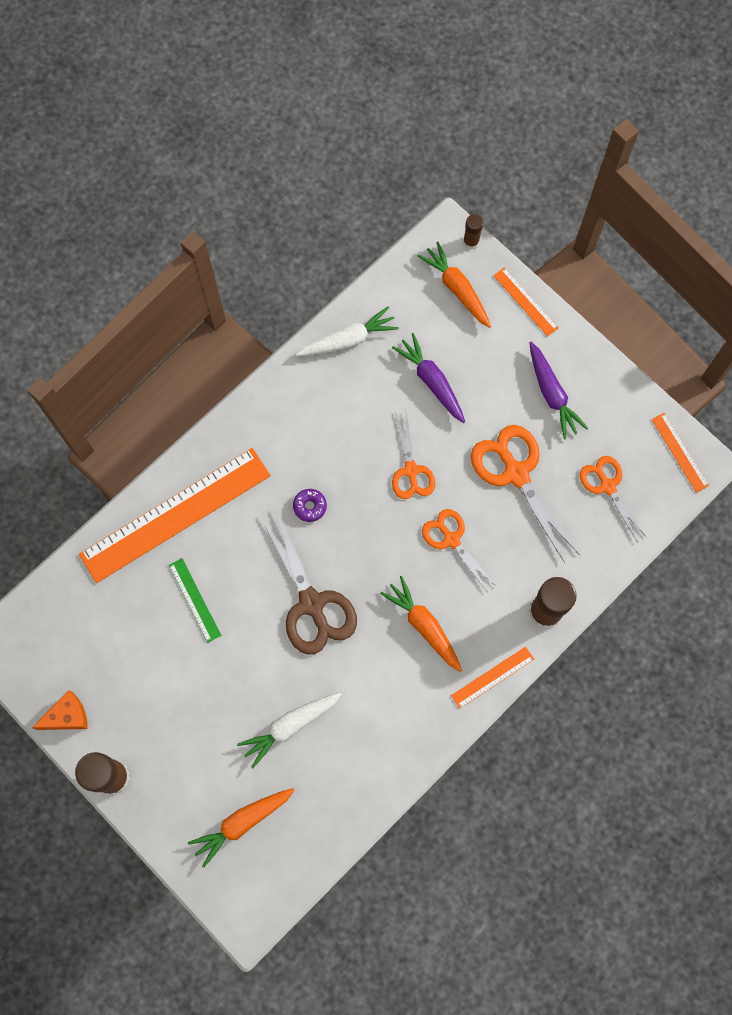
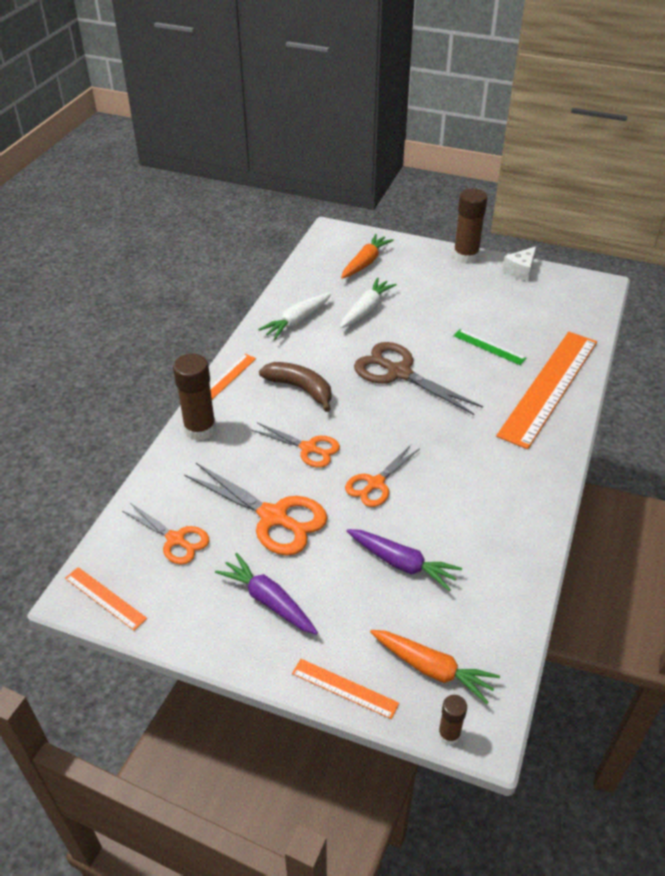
camera: 155 degrees right, 30 degrees down
orange cheese [32,690,88,730] -> white cheese [502,247,536,281]
purple donut [293,489,327,522] -> none
white carrot [296,306,399,356] -> white carrot moved to [258,293,331,340]
orange carrot [380,576,462,672] -> brown banana [259,362,331,412]
orange scissors [392,412,435,499] -> orange scissors turned 105 degrees counterclockwise [345,445,419,507]

